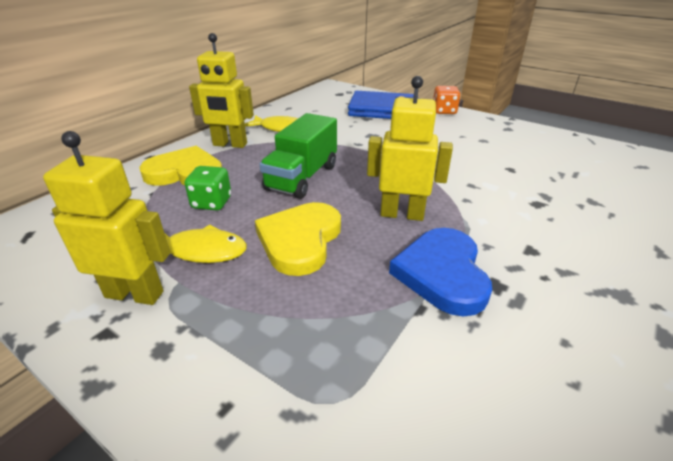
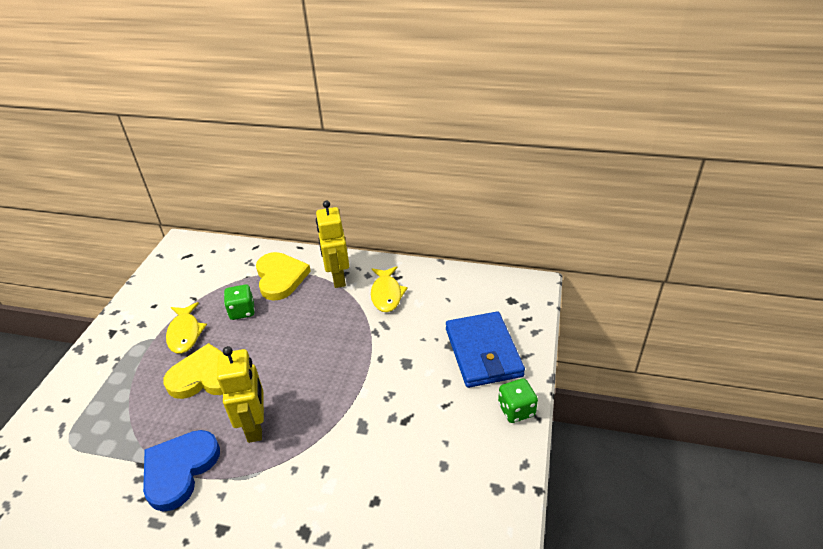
camera: 70 degrees right, 5 degrees up
yellow robot [43,131,170,305] -> none
green truck [259,113,337,199] -> none
blue heart [389,228,492,317] -> blue heart turned 45 degrees counterclockwise [143,430,220,512]
orange dice [433,86,461,114] -> green dice [498,378,538,423]

